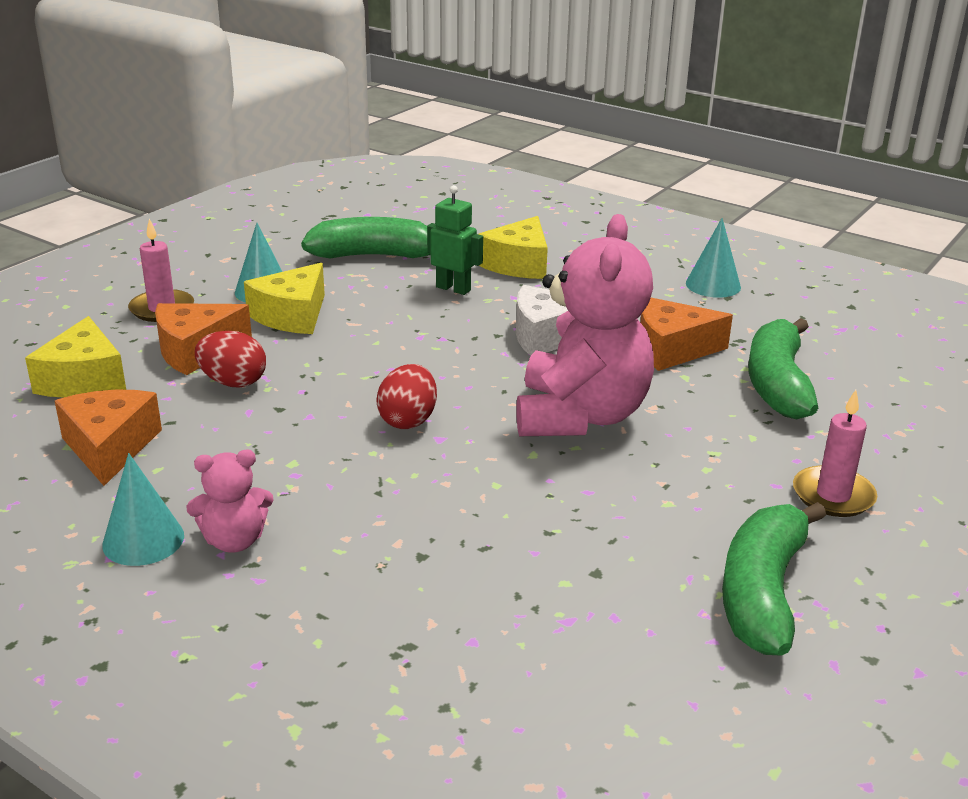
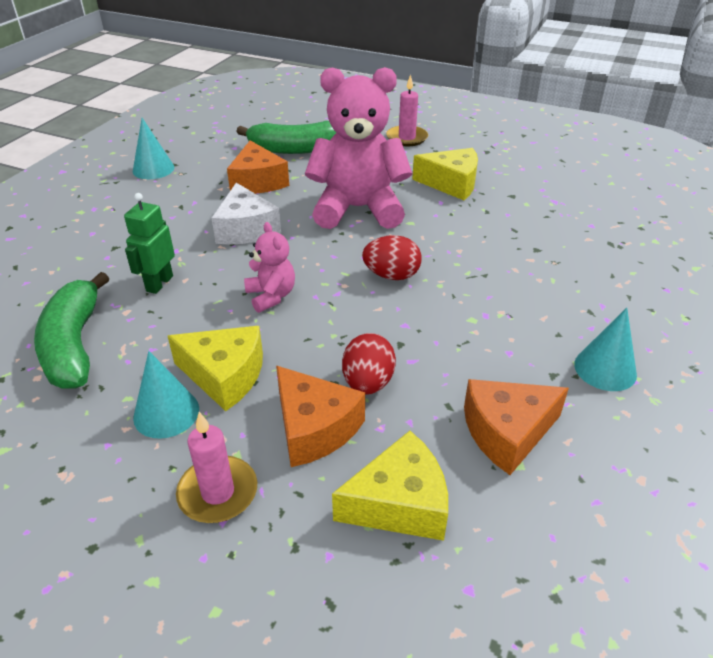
camera: 100 degrees left, 10 degrees up
pink teddy bear [186,450,273,553] -> pink teddy bear moved to [244,222,295,313]
yellow cheese [479,216,548,279] -> yellow cheese moved to [412,148,478,200]
green banana [722,502,826,656] -> none

